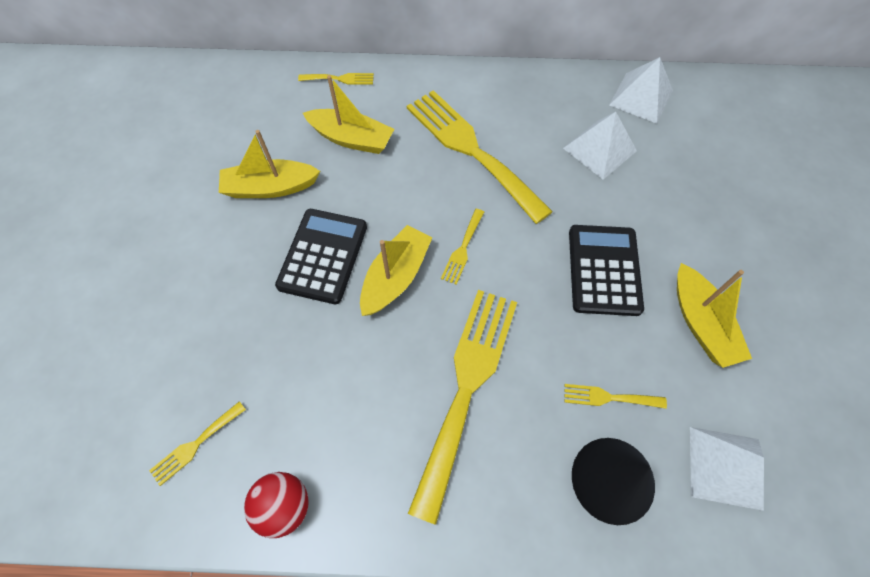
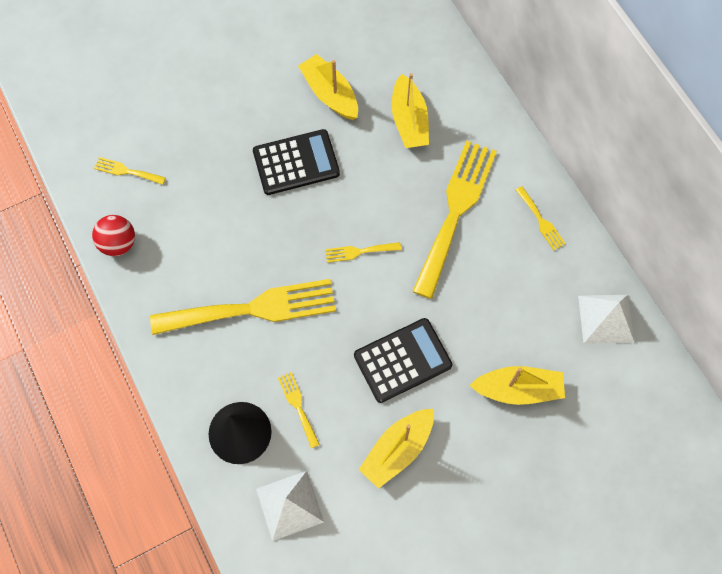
camera: 60 degrees right, 5 degrees up
yellow fork [298,73,374,84] -> yellow fork moved to [516,186,566,250]
yellow boat [360,225,433,316] -> yellow boat moved to [469,366,565,405]
white pyramid [563,112,637,180] -> none

